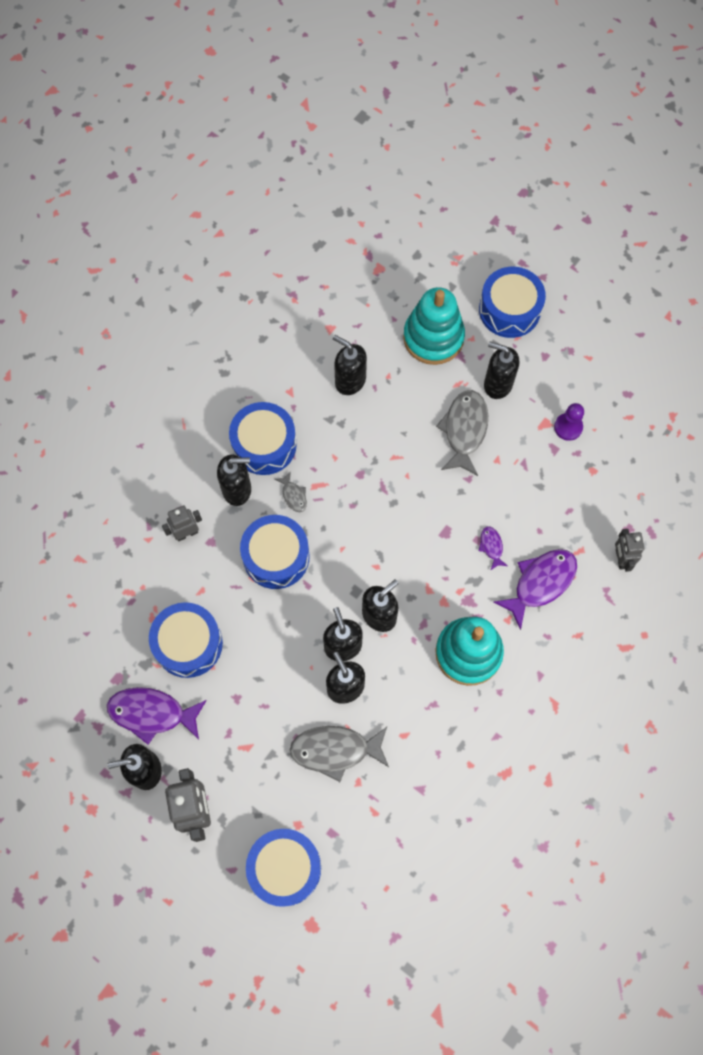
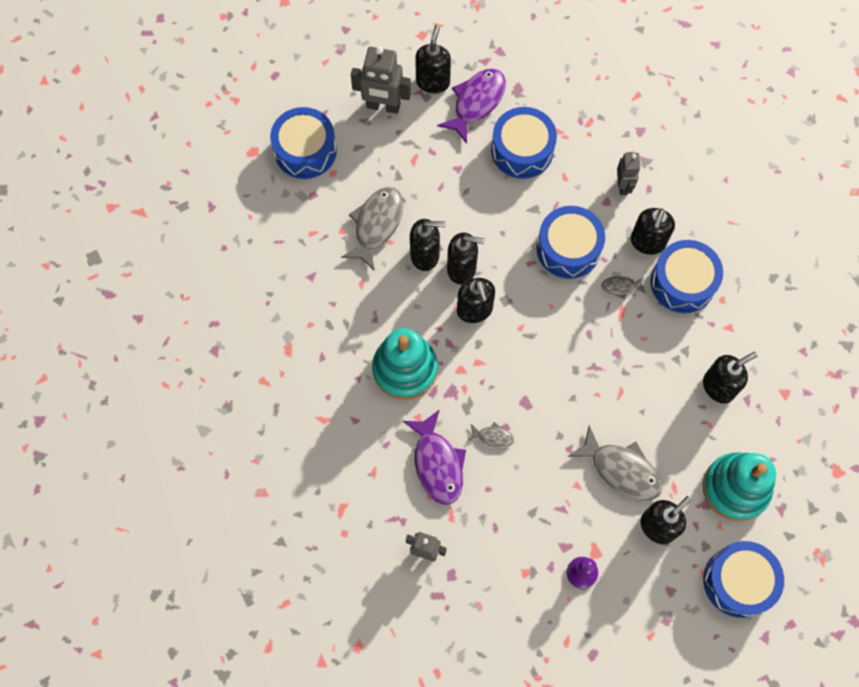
camera: 115 degrees right, 0 degrees up
purple fish [479,526,508,570] -> grey fish [468,422,514,448]

